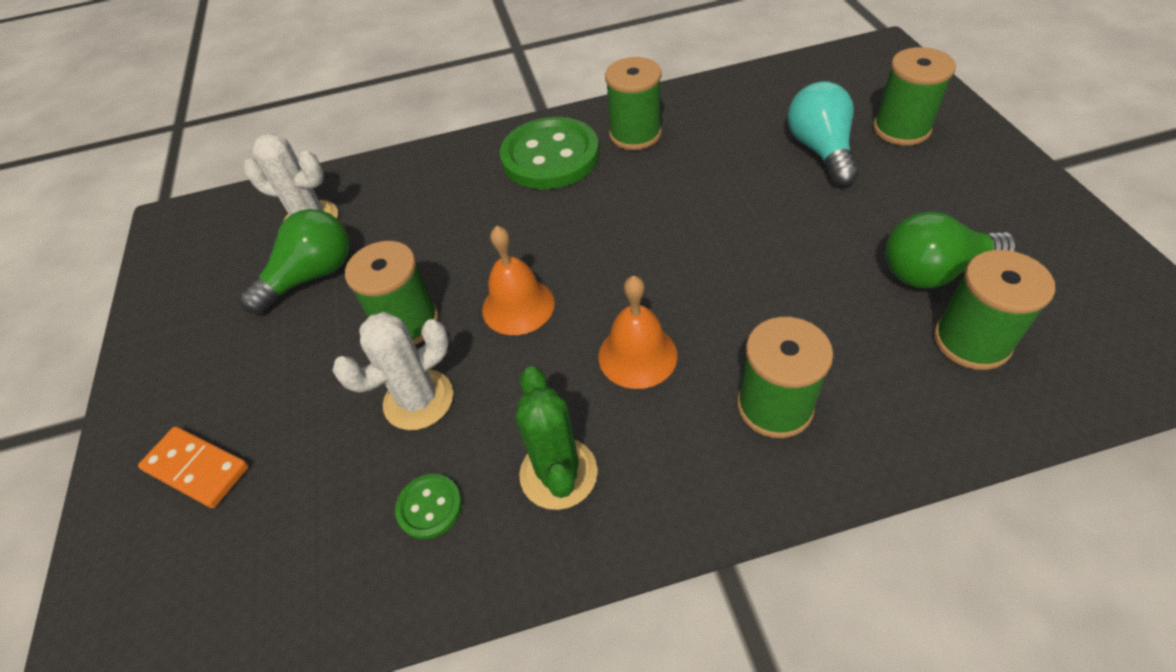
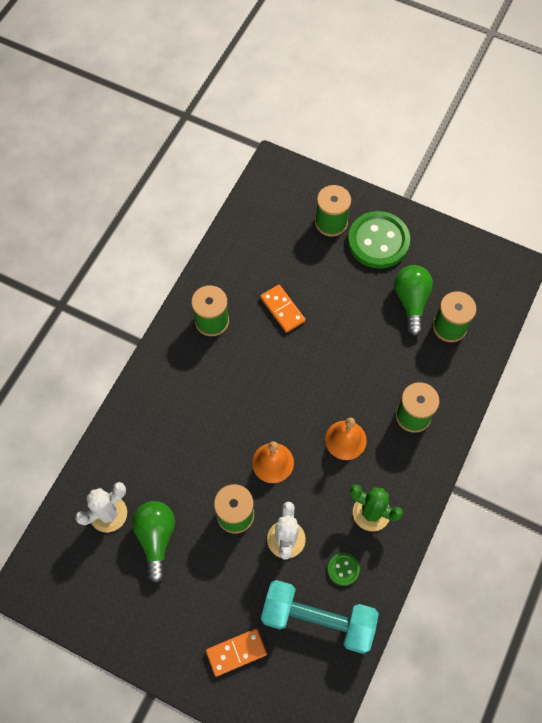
camera: 55 degrees left, 15 degrees up
green button [500,117,599,189] -> green button moved to [348,211,410,269]
turquoise light bulb [788,81,859,186] -> none
green light bulb [885,211,1017,288] -> green light bulb turned 150 degrees clockwise [394,265,433,336]
none -> orange domino [260,285,306,333]
none -> turquoise dumbbell [261,580,379,654]

